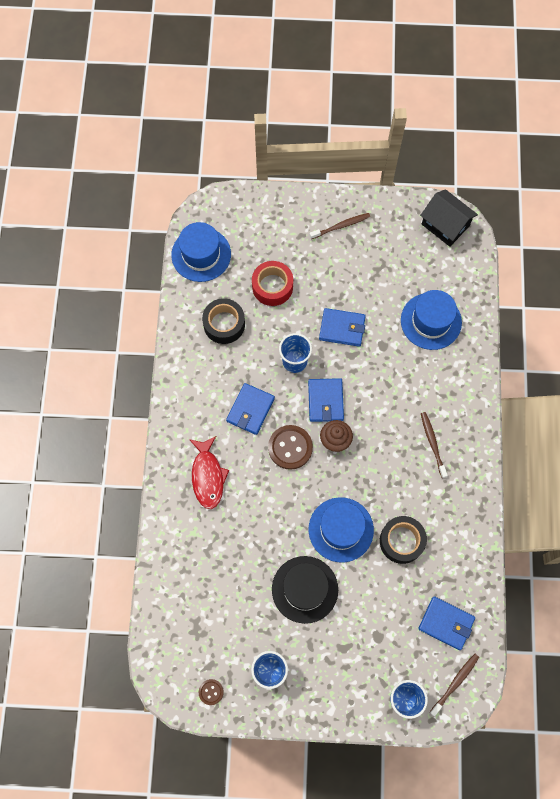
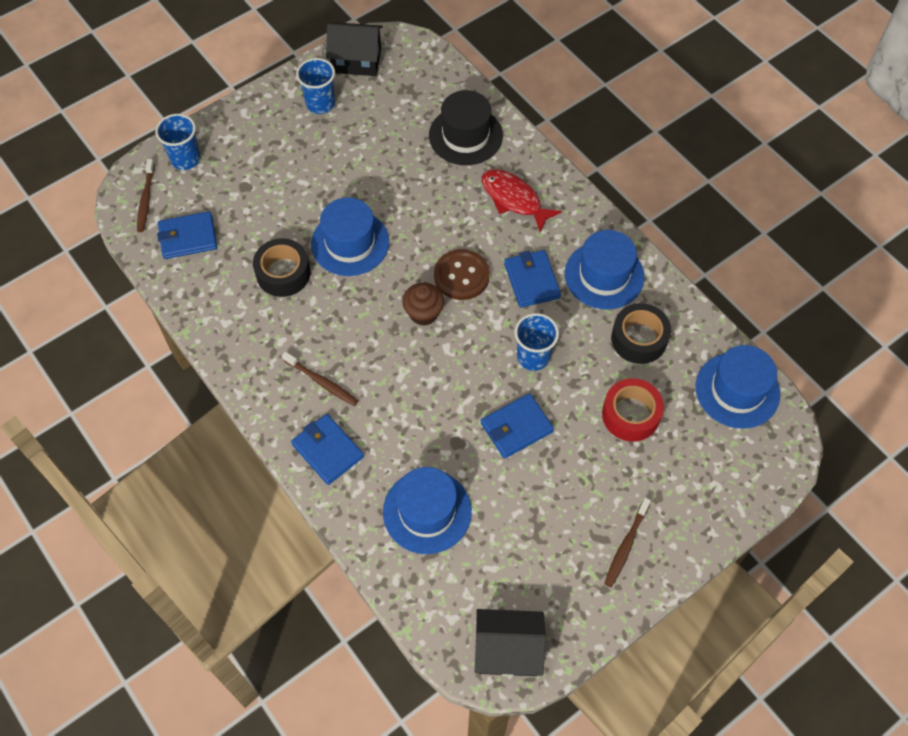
camera: 140 degrees right, 10 degrees down
brown button [199,679,224,705] -> black house [326,22,383,76]
black hat [272,556,338,624] -> black hat moved to [429,90,503,165]
blue wallet [308,378,344,422] -> blue wallet moved to [291,414,364,485]
none -> blue hat [565,230,644,309]

